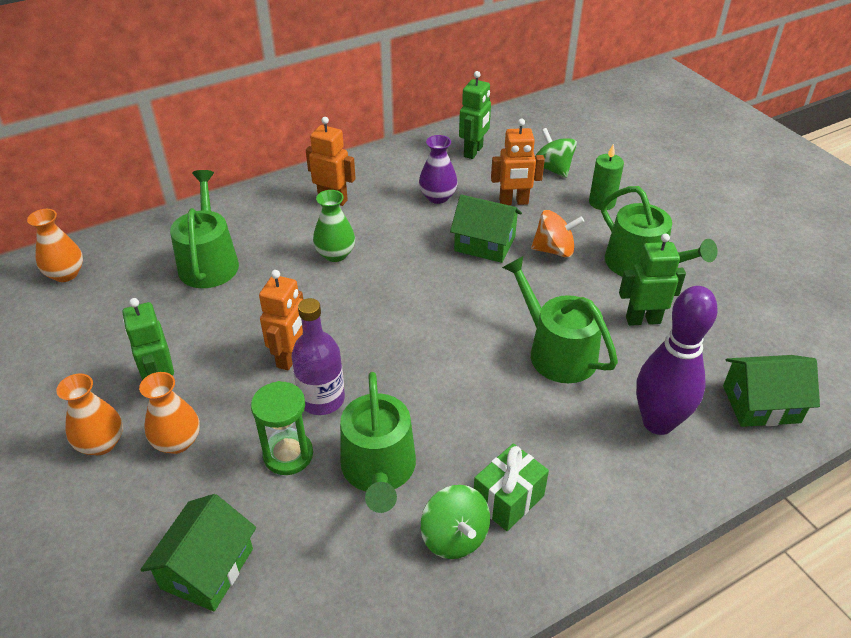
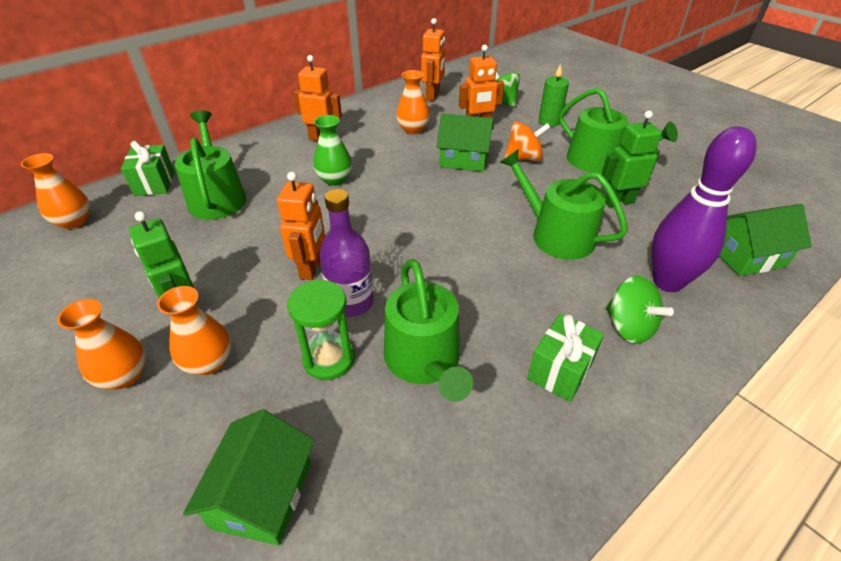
camera: 10 degrees left, 0 degrees up
purple vase [419,135,458,204] -> orange vase [396,70,430,134]
green spinning top [421,485,490,559] -> green spinning top moved to [606,276,674,344]
green robot [459,71,491,159] -> orange robot [421,18,445,101]
none -> green gift [121,141,174,196]

